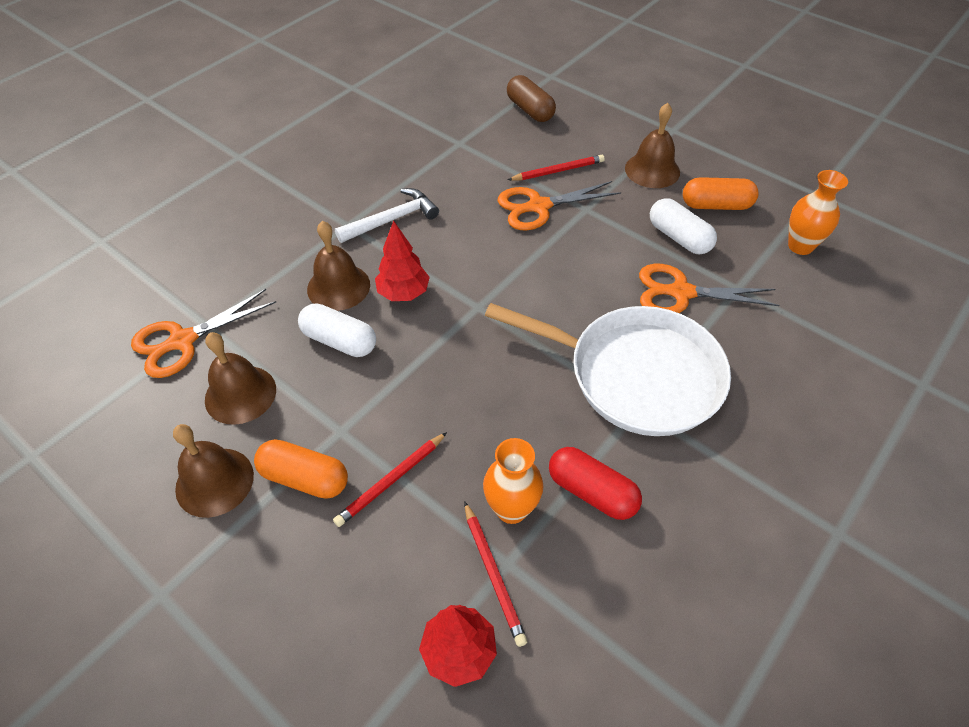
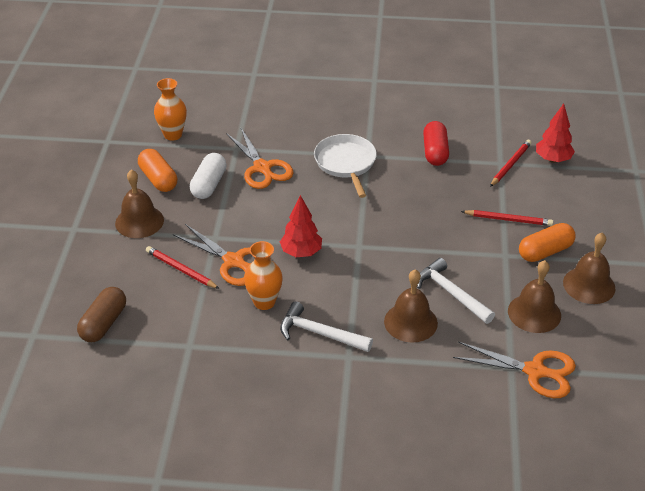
camera: 125 degrees left, 10 degrees down
orange capsule [254,439,348,499] -> orange capsule turned 75 degrees clockwise [519,223,576,262]
white capsule [298,304,376,357] -> white hammer [417,258,495,324]
red tree [375,221,430,301] -> red tree moved to [280,195,322,257]
orange vase [483,438,544,524] -> orange vase moved to [244,241,283,310]
white pan [485,303,731,436] -> white pan [314,134,377,198], size x0.63

